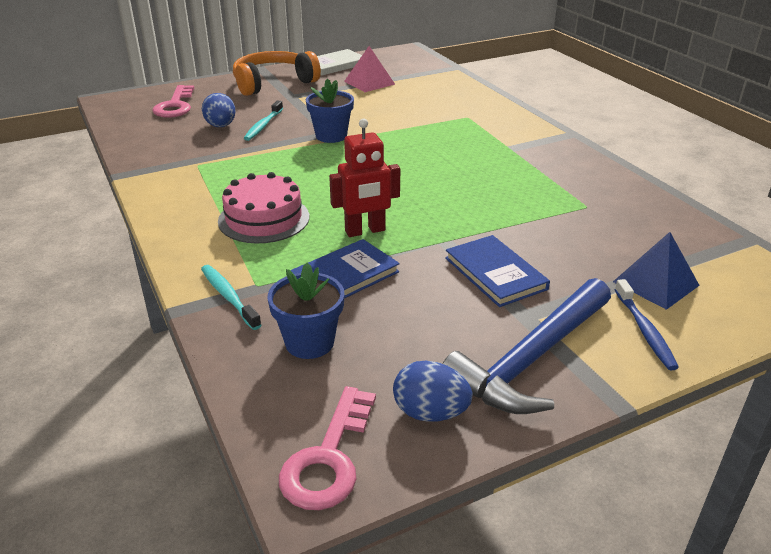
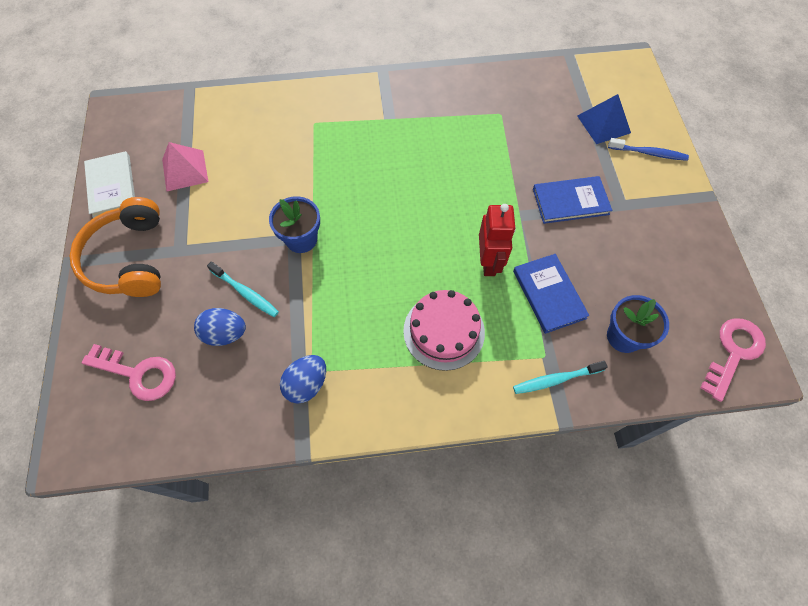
camera: 70 degrees left, 30 degrees up
pink key [279,386,376,510] -> pink key turned 90 degrees counterclockwise [700,318,766,402]
blue egg [393,361,473,422] -> blue egg moved to [280,355,326,404]
blue hammer [443,278,611,414] -> none

